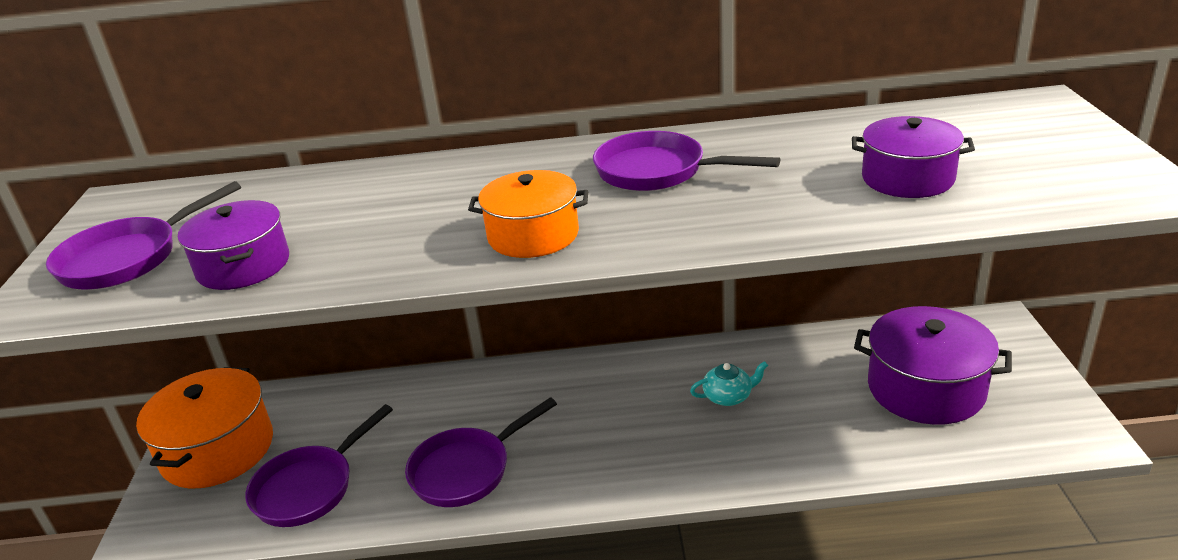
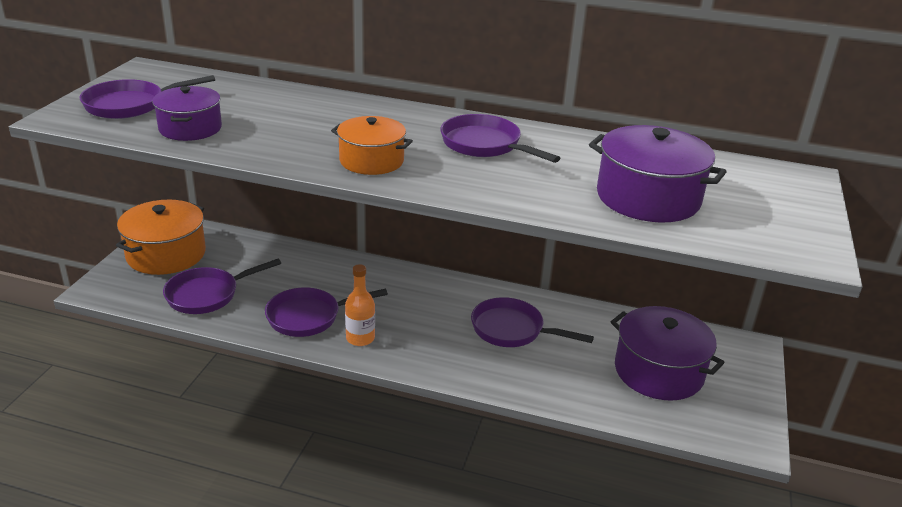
camera: 15 degrees right, 0 degrees up
turquoise teapot [690,361,768,406] -> purple pan [471,297,594,347]
purple pot [852,116,975,198] -> purple pot [589,125,727,222], size x1.54
none -> orange bottle [345,264,375,346]

